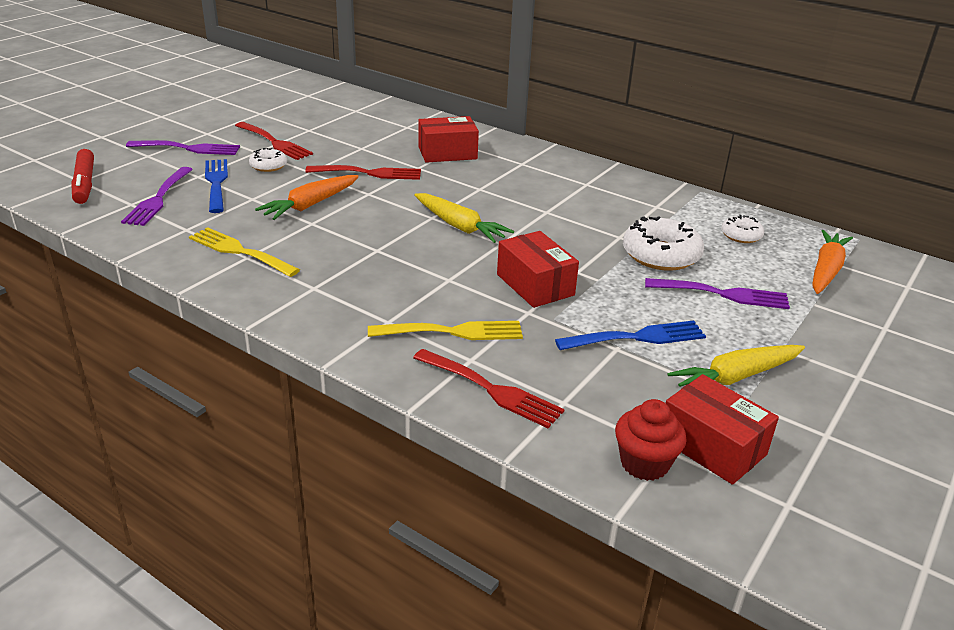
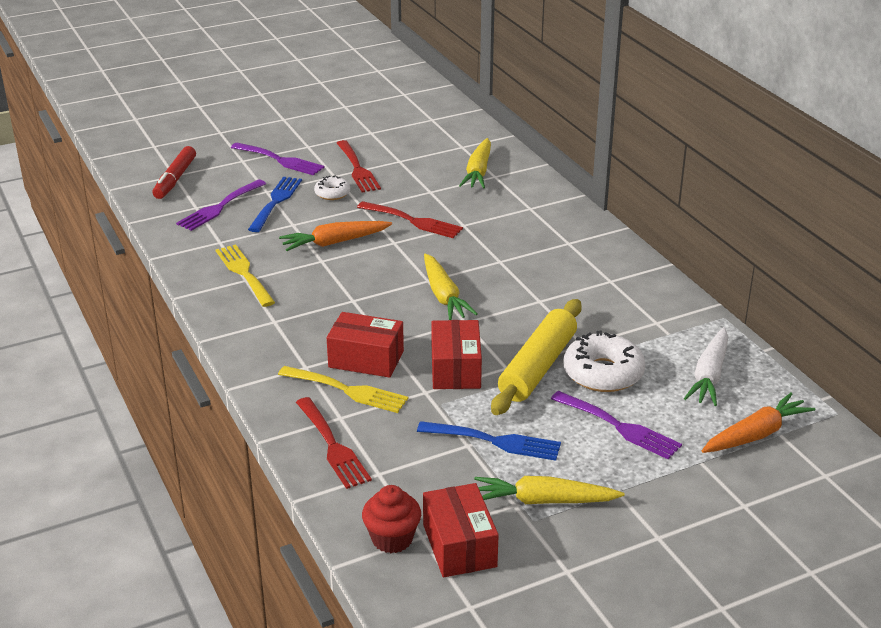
camera: 30 degrees right, 0 degrees up
red box [418,116,479,163] -> red box moved to [327,312,404,378]
white donut [721,215,764,243] -> white carrot [684,327,728,406]
none -> yellow carrot [459,138,491,189]
none -> yellow rolling pin [491,299,582,415]

